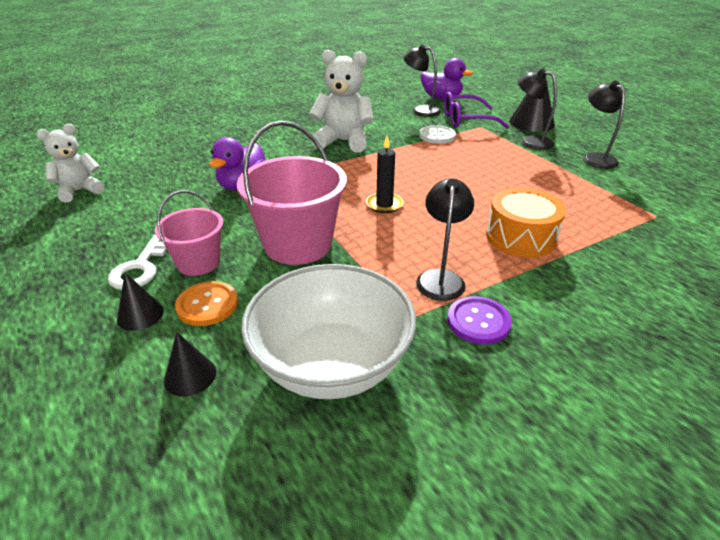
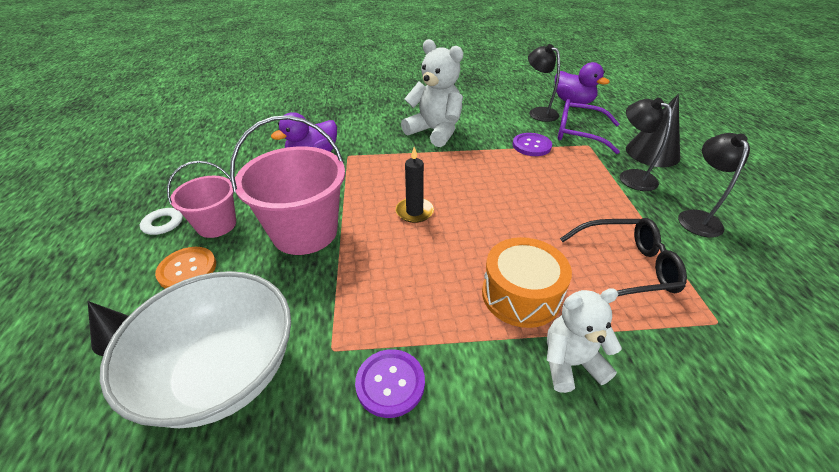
camera: 25 degrees right, 5 degrees up
white teddy bear [37,124,104,203] -> white teddy bear moved to [547,288,622,393]
black cone [117,273,164,331] -> none
black lamp [416,178,474,301] -> none
white button [419,125,456,144] -> purple button [513,133,552,156]
none -> black glasses [560,218,687,296]

